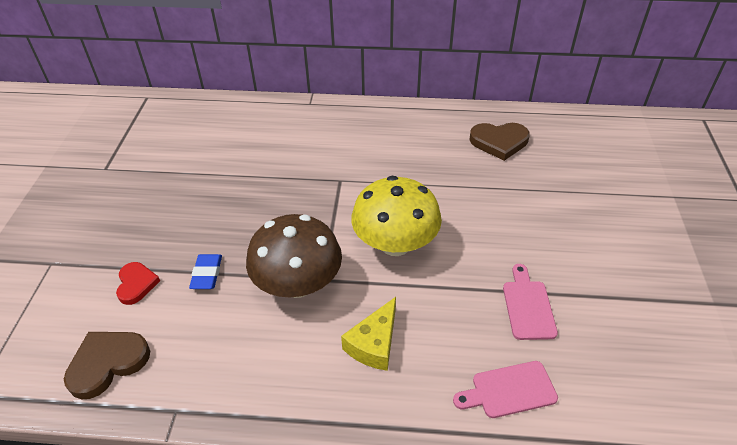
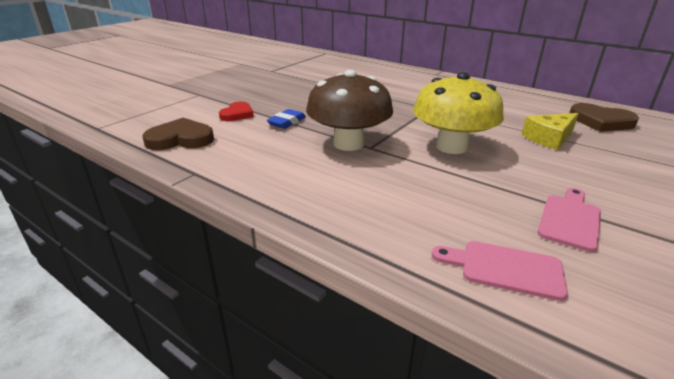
camera: 30 degrees right, 15 degrees down
yellow cheese [341,297,396,371] -> yellow cheese moved to [522,113,579,150]

